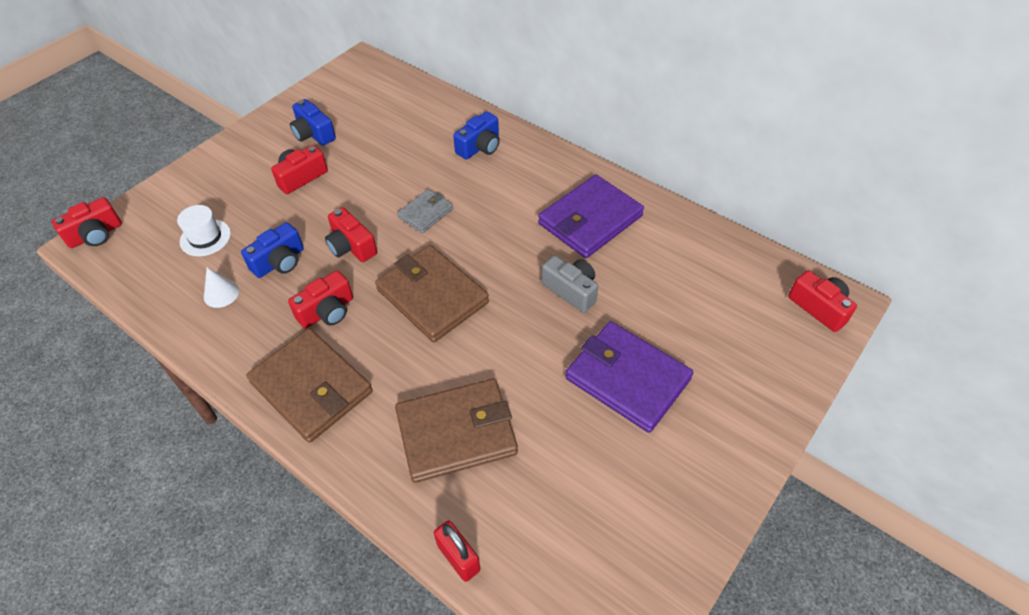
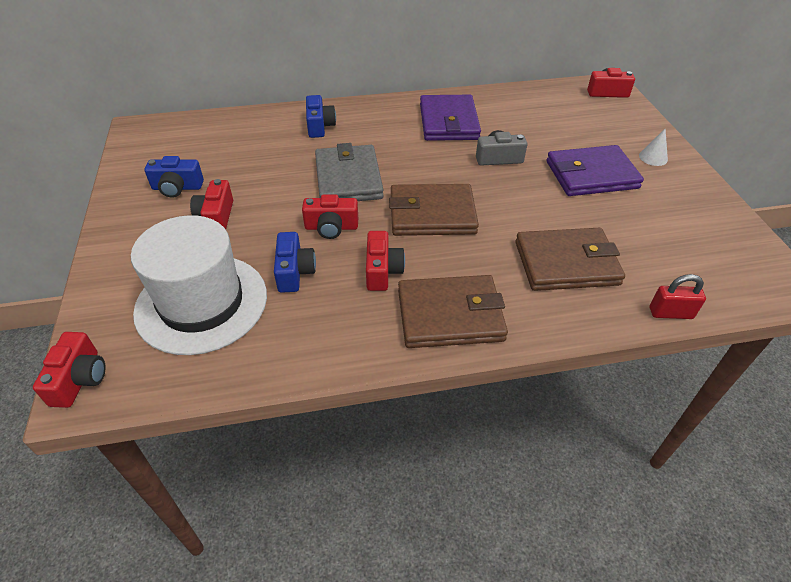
camera: 50 degrees left, 5 degrees down
white hat [177,205,231,256] -> white hat [131,215,267,355], size x2.32
white cone [204,267,239,308] -> white cone moved to [639,129,668,166]
brown wallet [395,379,518,483] -> brown wallet turned 60 degrees clockwise [515,228,625,291]
grey wallet [397,189,453,233] -> grey wallet [315,143,384,201], size x1.86

